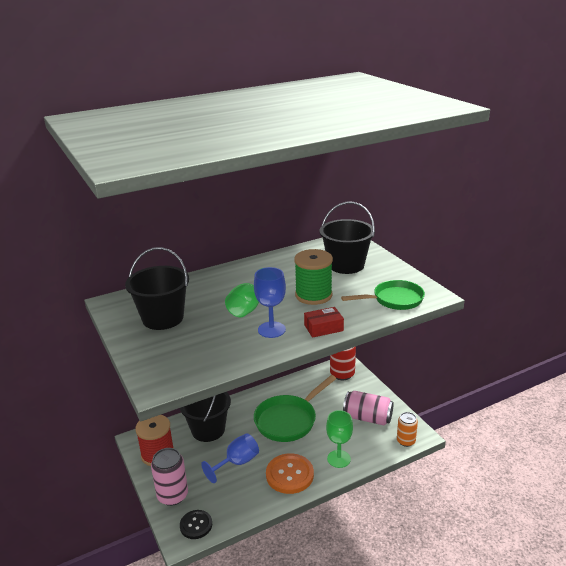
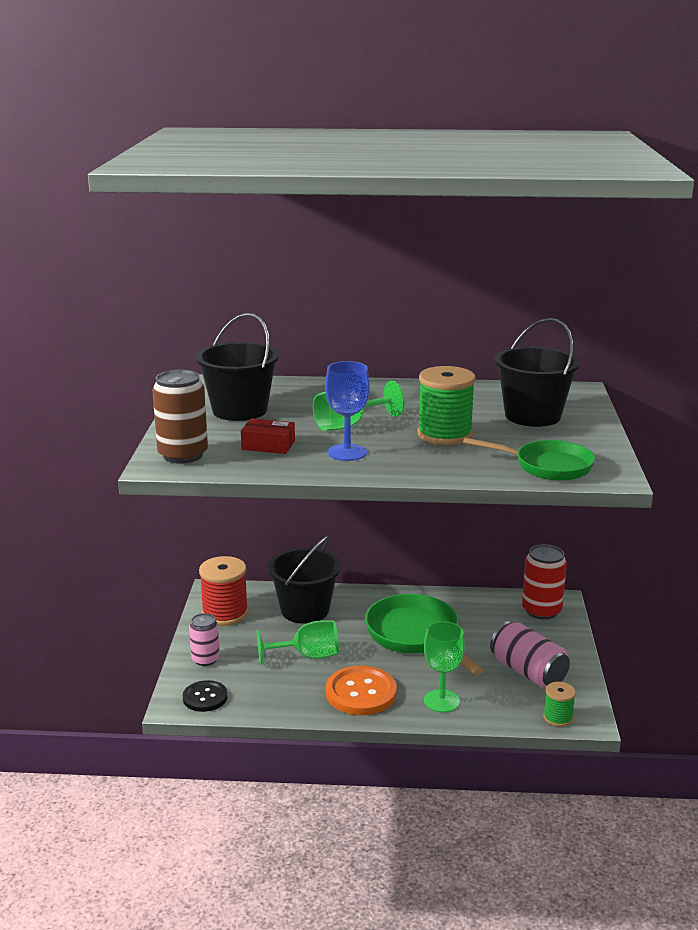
camera: 30 degrees right, 5 degrees down
pink can [151,448,188,506] -> pink can [189,613,220,666], size x0.65
blue goblet [201,433,259,483] -> green goblet [257,620,339,665]
green pan [254,375,336,442] -> green pan turned 75 degrees clockwise [365,594,484,675]
red box [304,307,344,338] -> red box moved to [241,418,295,454]
orange can [397,412,418,447] -> green spool [543,682,576,727]
none -> brown can [152,370,208,464]

